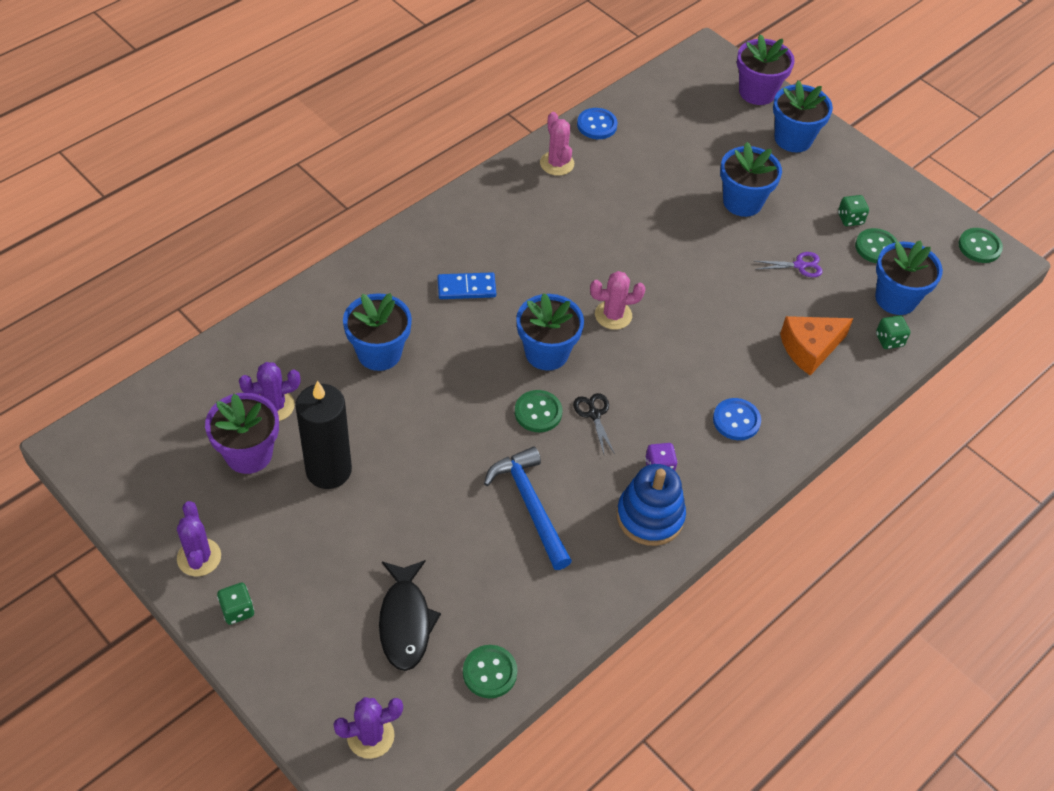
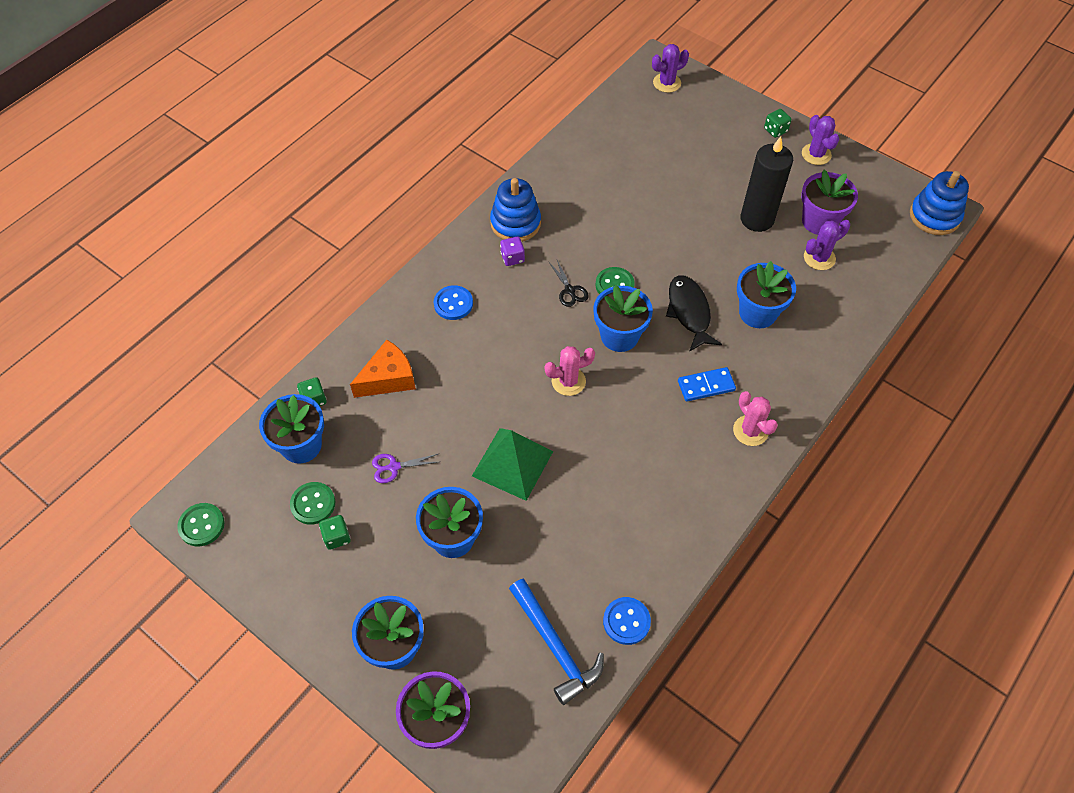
camera: 175 degrees right, 5 degrees up
black fish [379,560,441,671] -> black fish moved to [666,275,722,352]
green button [463,645,517,698] -> none
blue hammer [484,447,572,570] -> blue hammer moved to [509,579,604,705]
pink cactus [540,112,574,176] -> pink cactus moved to [733,391,778,446]
none -> green pyramid [472,428,553,501]
none -> blue stacking toy [910,171,969,235]

